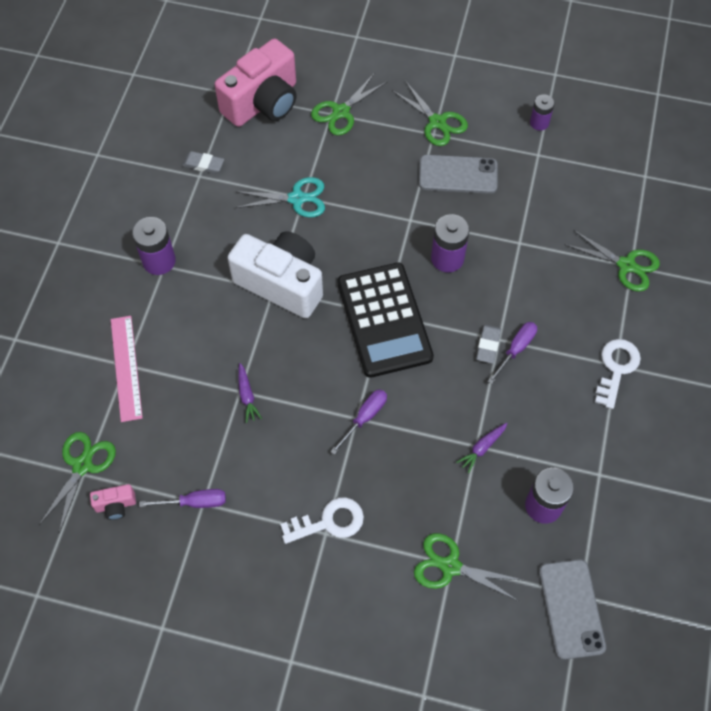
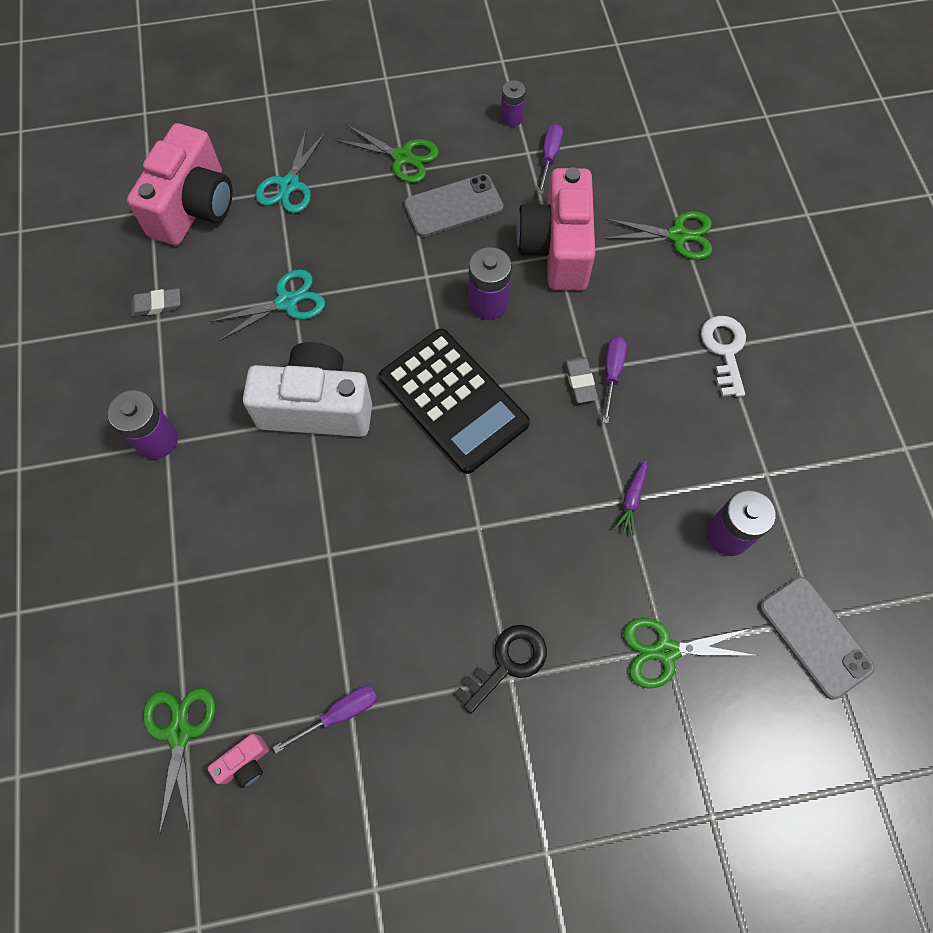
camera: 25 degrees left, 5 degrees up
pink ruler [111,316,143,422] -> none
purple carrot [238,363,262,423] -> none
white key [280,497,364,544] -> black key [454,625,547,714]
green scissors [311,74,388,136] -> turquoise scissors [256,129,326,213]
purple screwdriver [330,389,387,455] -> purple screwdriver moved to [537,124,563,195]
none -> pink camera [516,167,595,290]

